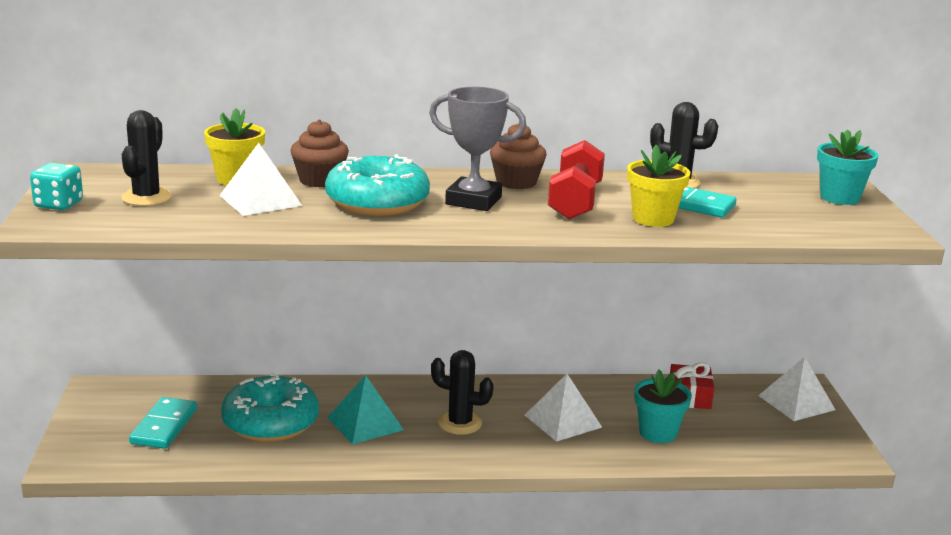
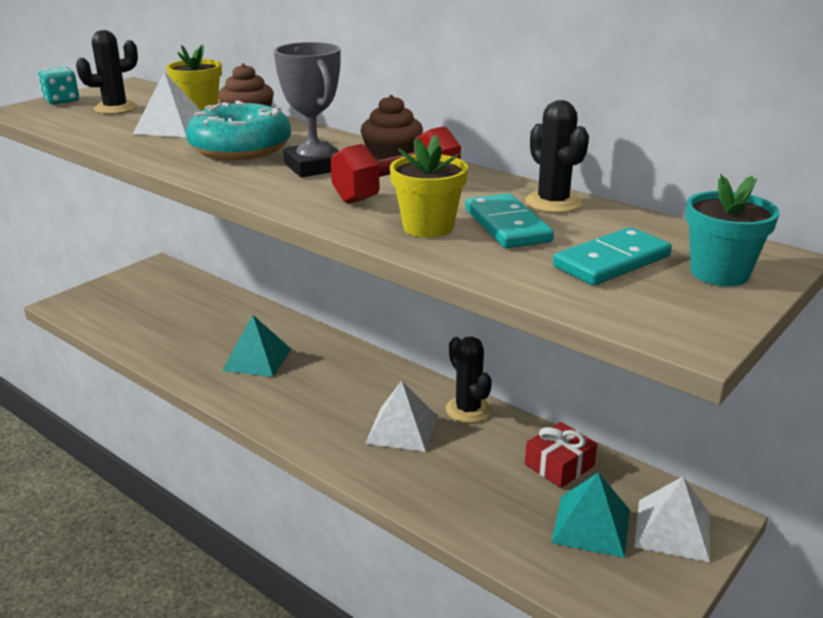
camera: 45 degrees right, 5 degrees up
turquoise domino [129,397,197,449] -> turquoise domino moved to [553,227,672,285]
turquoise donut [221,373,319,442] -> none
black cactus [431,350,494,435] -> black cactus moved to [446,336,492,423]
turquoise flower pot [634,369,692,443] -> none
none -> turquoise pyramid [551,472,630,558]

